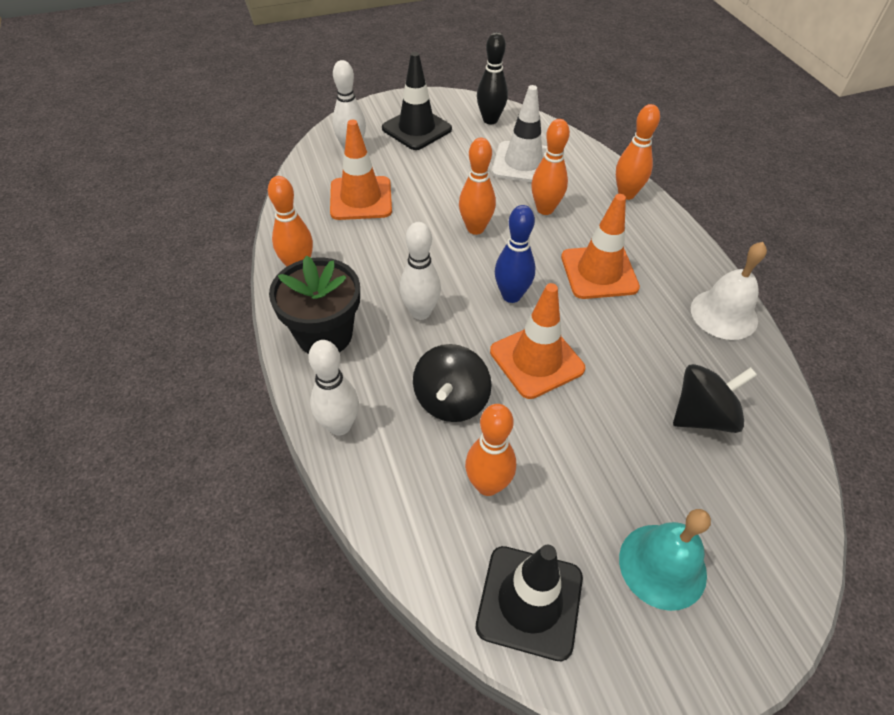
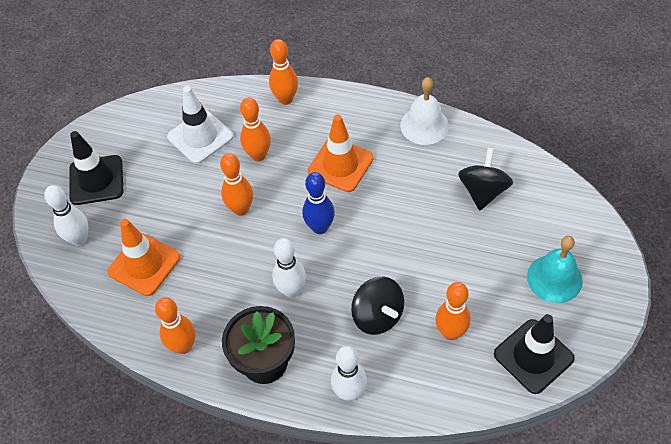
camera: 50 degrees left, 5 degrees up
black bowling pin [477,32,508,124] -> none
orange traffic cone [490,283,585,399] -> none

